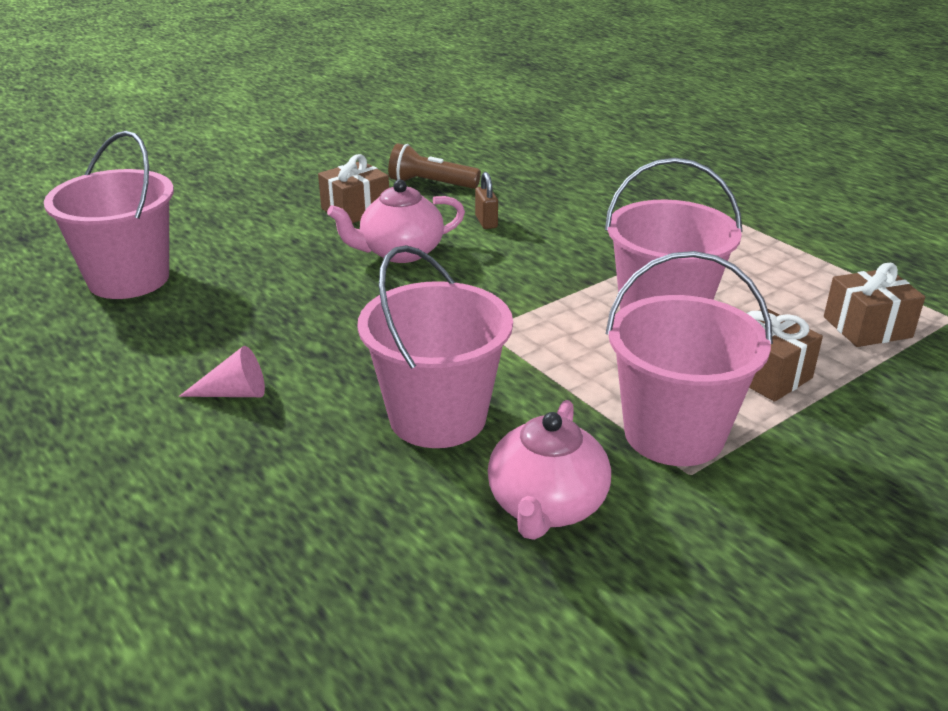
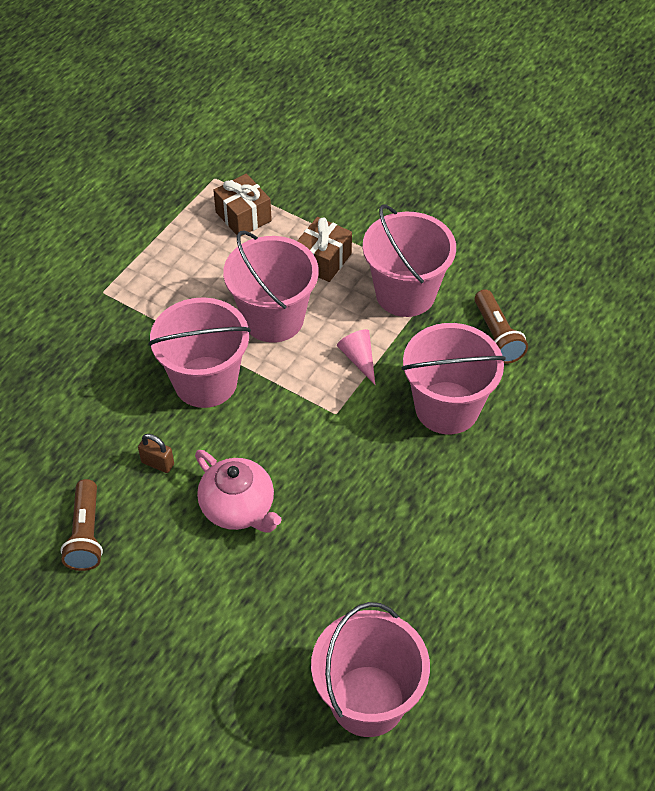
camera: 110 degrees left, 20 degrees up
pink cone [179,346,265,397] -> pink cone moved to [337,329,375,385]
brown gift [318,154,389,223] -> none
brown padlock [475,172,498,229] -> brown padlock turned 60 degrees clockwise [138,434,174,473]
pink teapot [488,400,611,540] -> brown flashlight [474,289,528,364]
none -> pink bucket [148,297,251,408]

